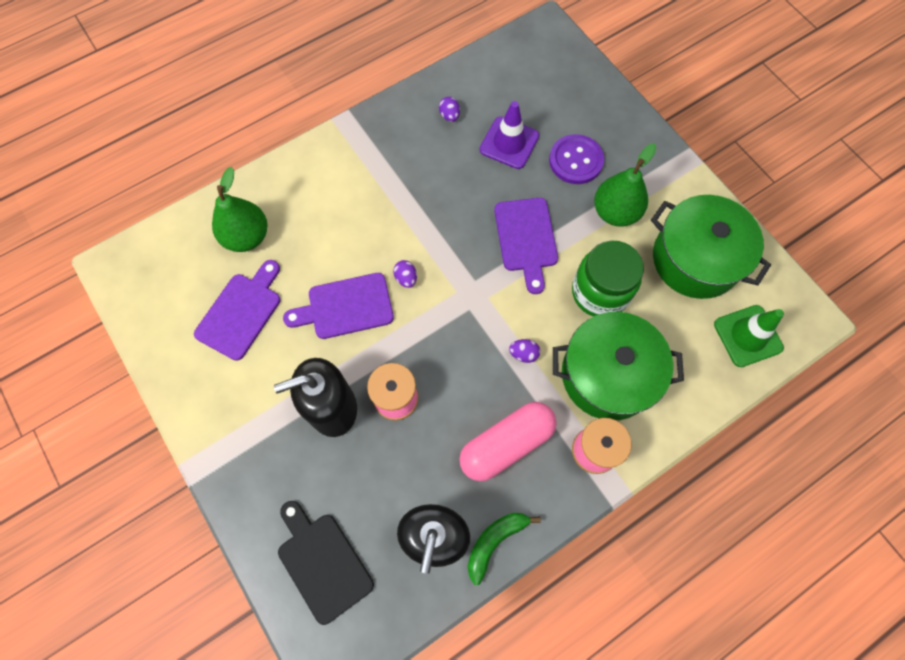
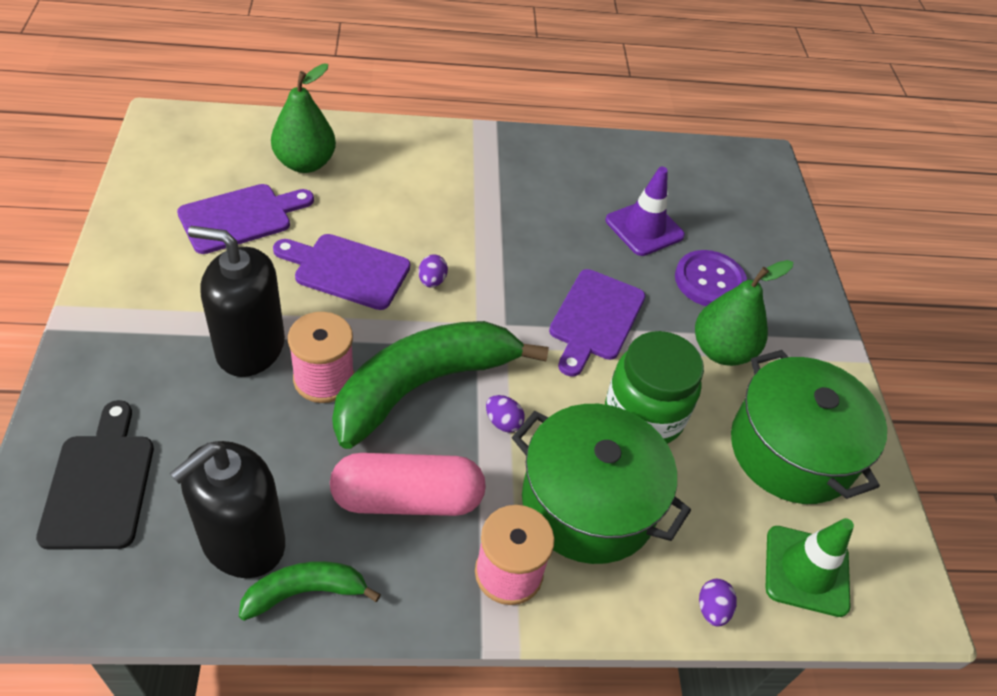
camera: 25 degrees right, 20 degrees down
purple egg [439,97,460,122] -> purple egg moved to [699,579,737,627]
none -> green banana [332,321,549,449]

